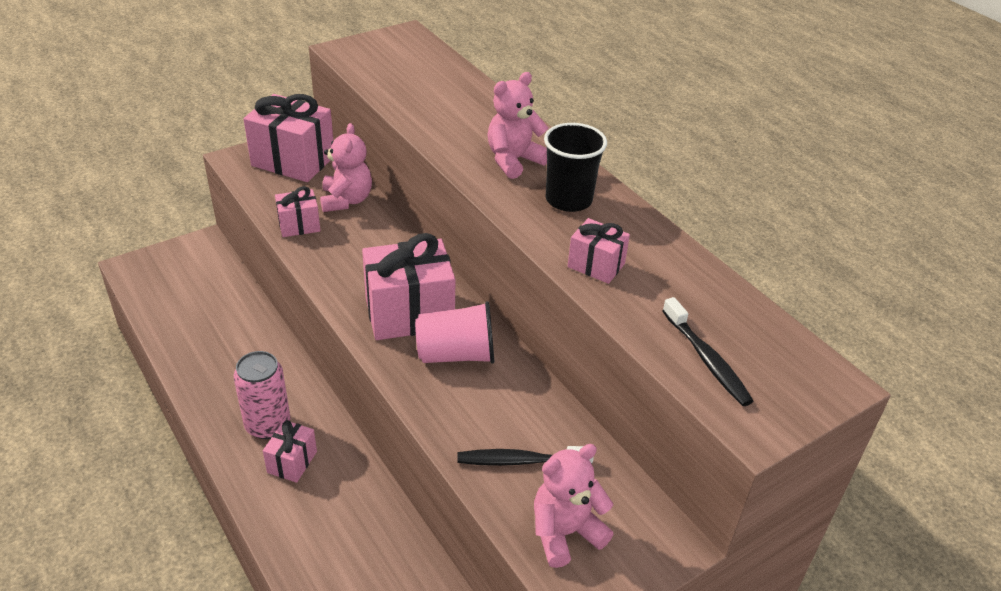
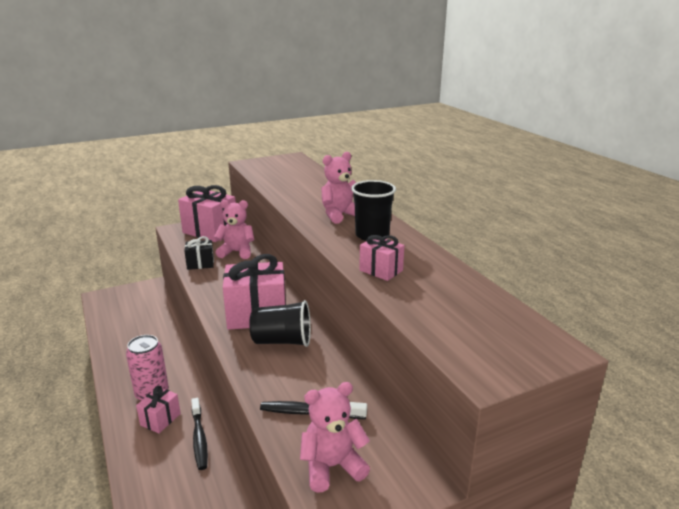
camera: 10 degrees right, 15 degrees down
pink gift [275,186,320,237] -> black gift [184,236,214,270]
pink teddy bear [320,123,372,212] -> pink teddy bear turned 90 degrees counterclockwise [214,200,254,259]
pink cup [415,301,494,364] -> black cup [249,300,311,347]
black toothbrush [663,297,753,406] -> black toothbrush moved to [191,398,208,470]

